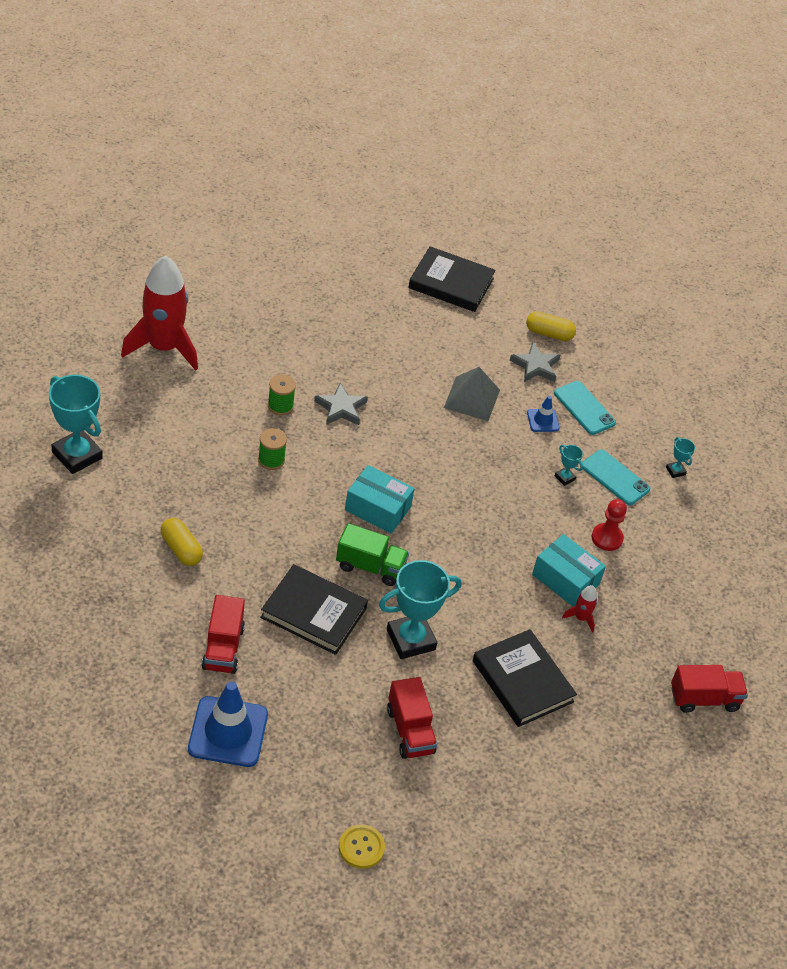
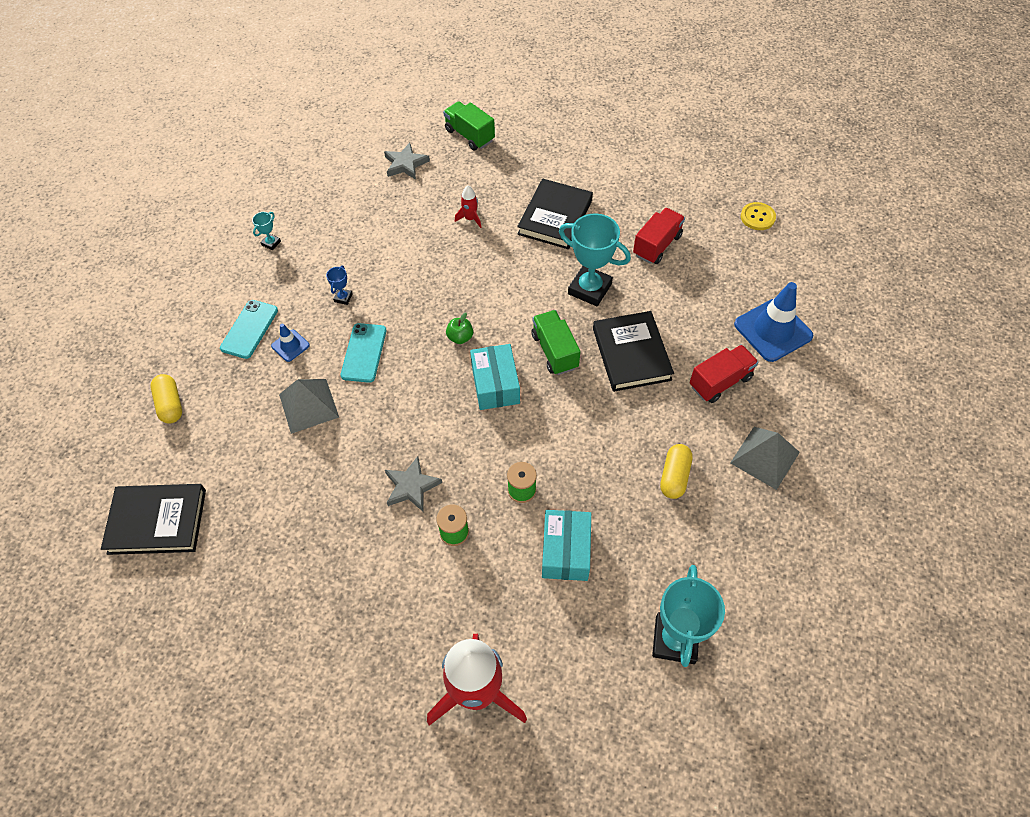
camera: 120 degrees left, 10 degrees up
black book [408,246,496,312] -> black book turned 75 degrees counterclockwise [101,484,206,555]
grey star [510,342,560,382] -> grey star moved to [384,143,430,180]
turquoise box [532,534,606,607] -> turquoise box moved to [542,510,591,581]
turquoise trophy [555,445,583,486] -> blue trophy [326,265,353,305]
turquoise phone [582,449,650,505] -> turquoise phone moved to [341,323,387,383]
red pawn [592,499,627,551] -> none
red truck [671,665,748,713] -> green truck [443,101,495,150]
none -> green apple [446,313,473,344]
none -> grey pyramid [730,427,800,490]

